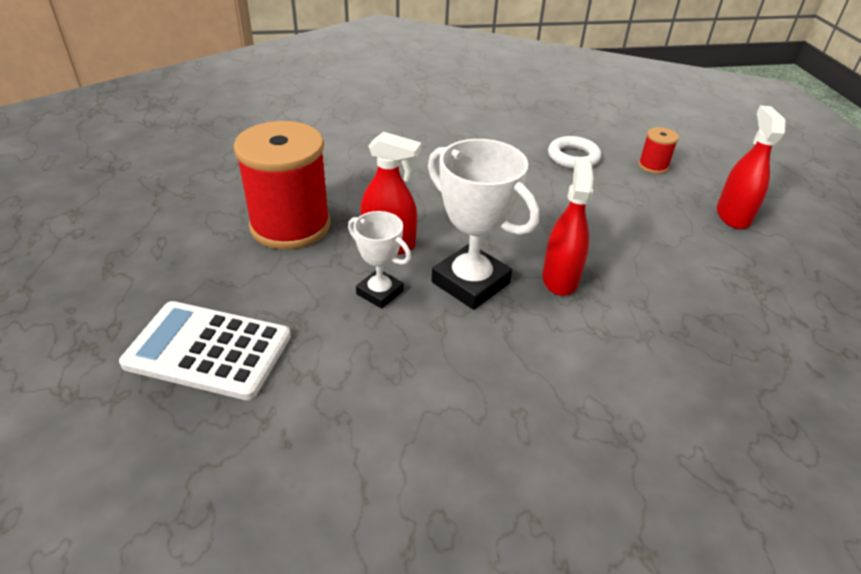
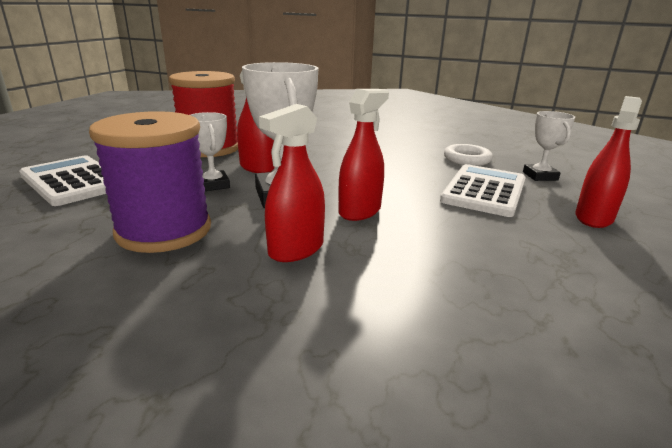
camera: 30 degrees right, 15 degrees down
red spool [638,127,679,174] -> white trophy [523,111,575,181]
none -> purple spool [89,111,211,253]
none -> red spray bottle [259,104,325,262]
none -> white calculator [440,164,526,217]

